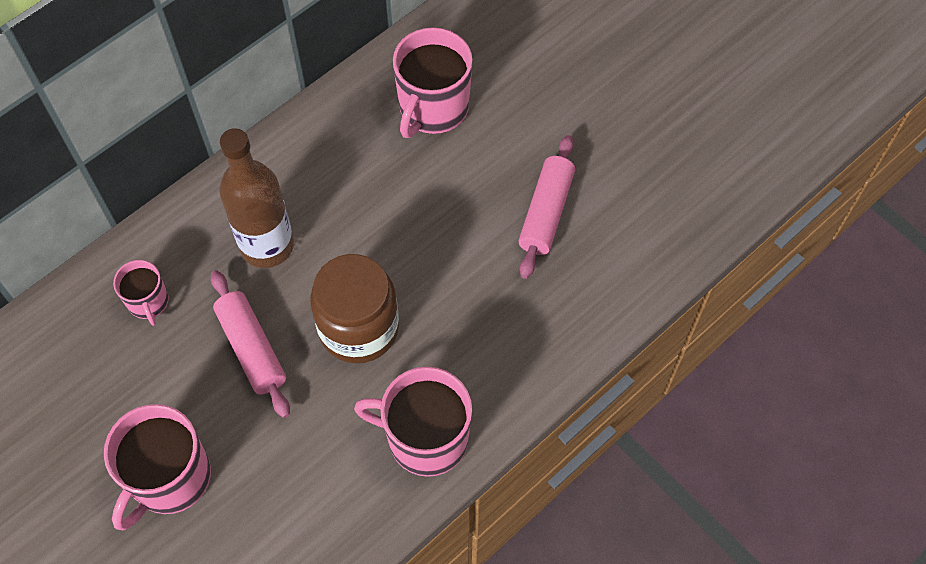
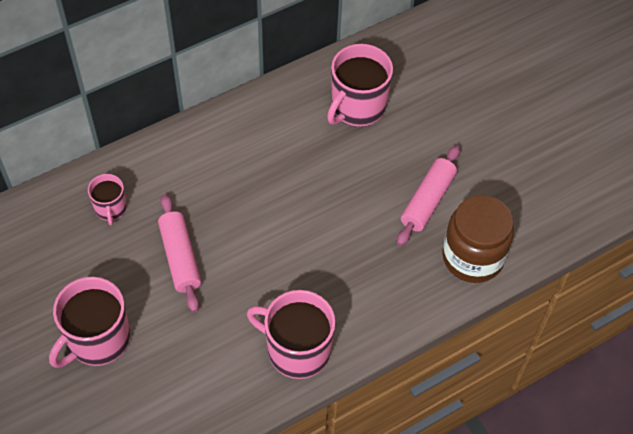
camera: 10 degrees right, 5 degrees down
brown bottle [219,128,294,268] -> none
brown jar [310,254,399,363] -> brown jar moved to [442,195,514,283]

